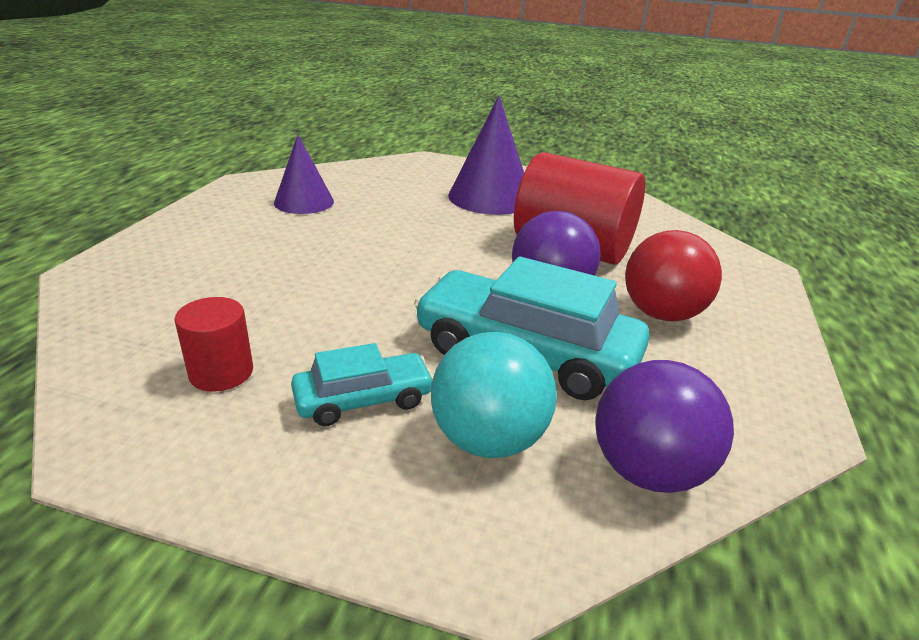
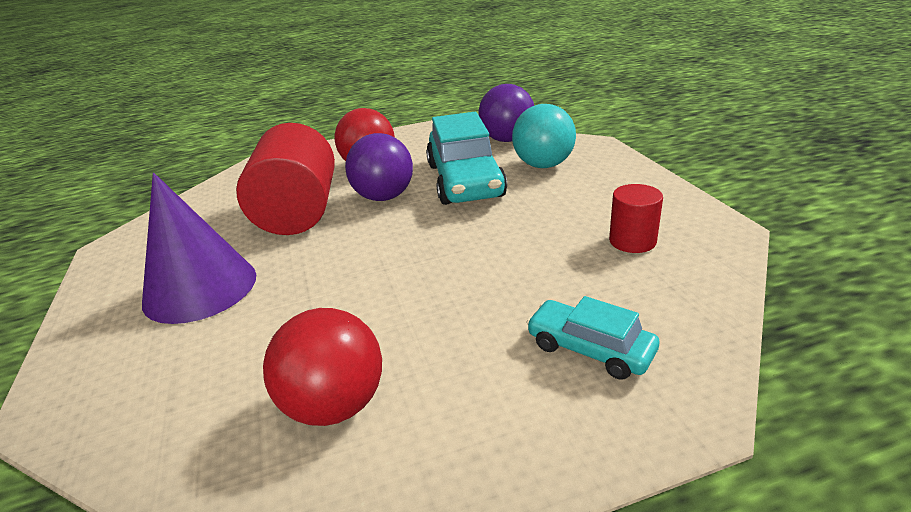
camera: 120 degrees left, 0 degrees up
purple cone [274,135,334,214] -> red ball [263,308,382,426]
turquoise car [291,343,434,426] -> turquoise car moved to [526,296,659,380]

